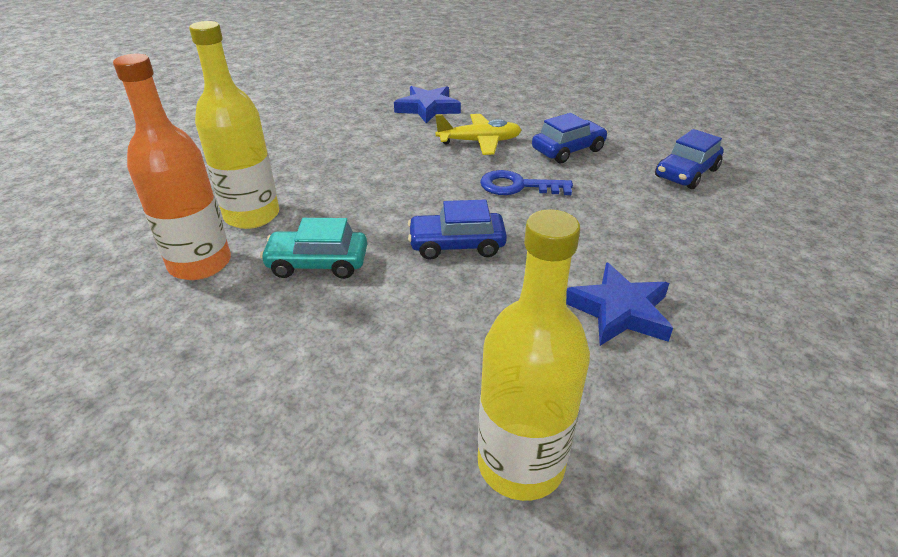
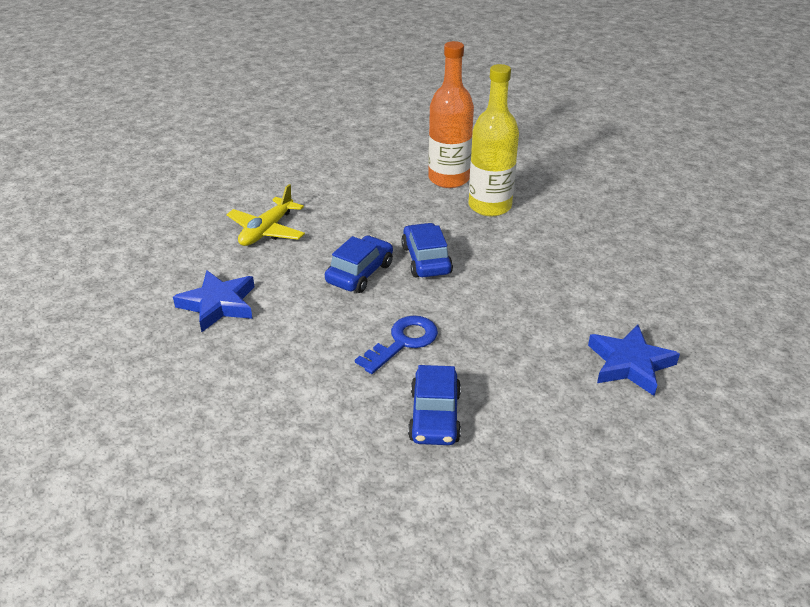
camera: 125 degrees right, 0 degrees up
turquoise car [260,218,367,279] -> none
yellow plane [435,114,521,155] -> yellow plane moved to [227,184,305,246]
yellow bottle [478,209,590,501] -> none
blue car [655,129,724,189] -> blue car moved to [401,223,453,277]

